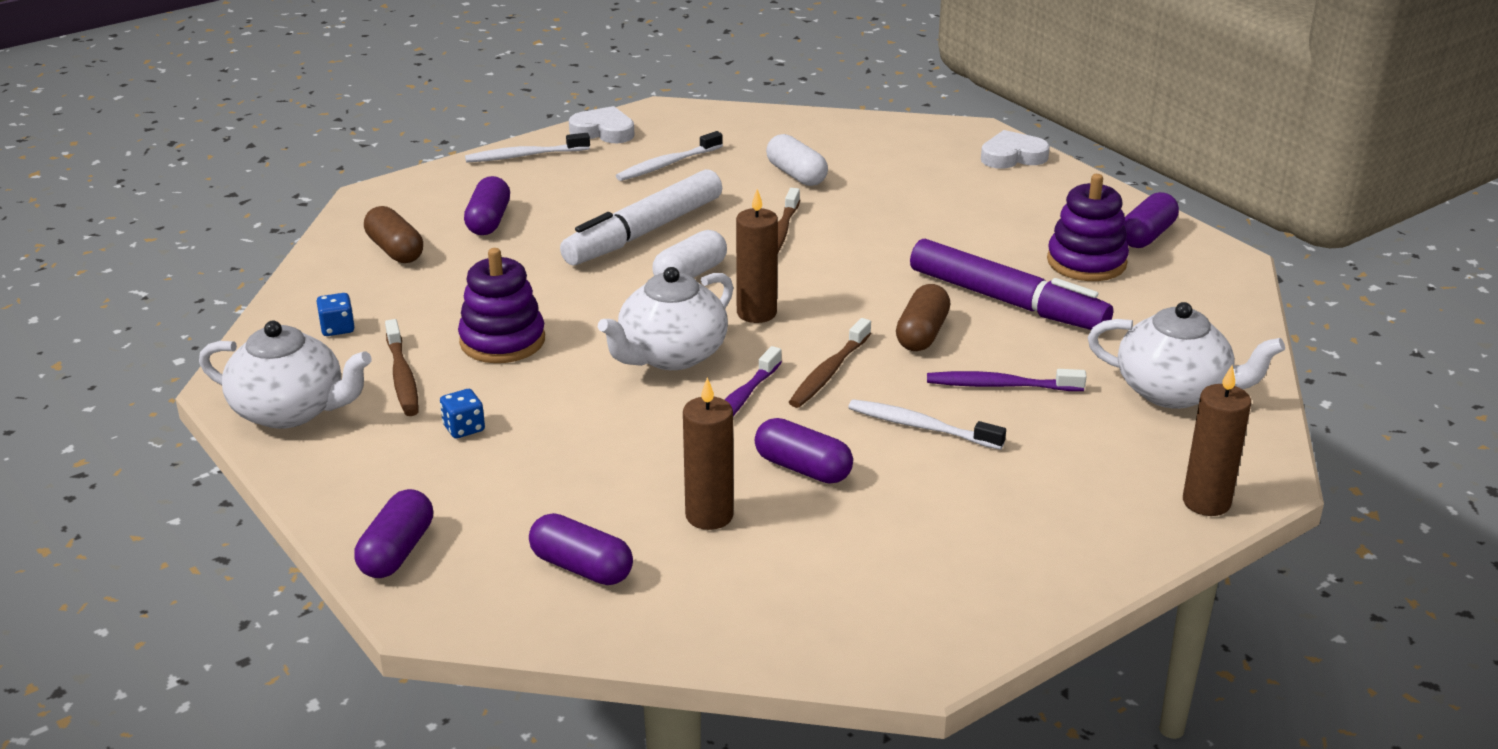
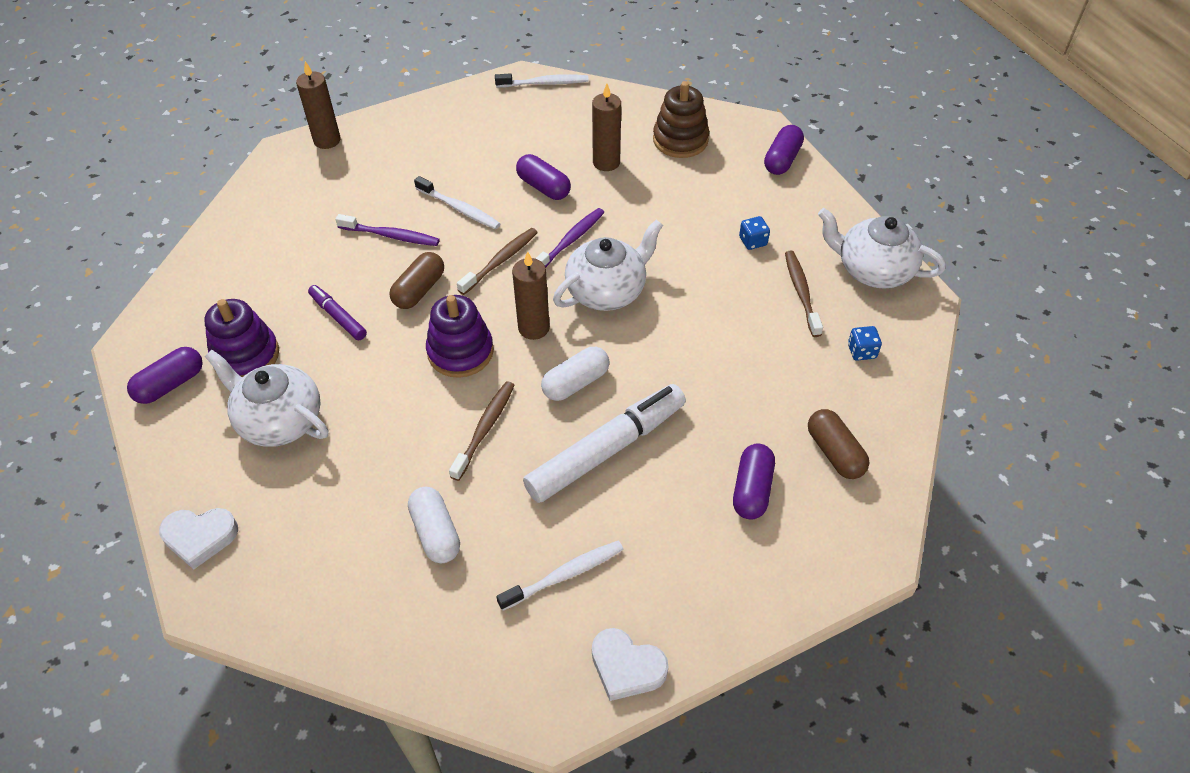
camera: 170 degrees left, 20 degrees up
purple stacking toy [458,248,545,363] -> purple stacking toy moved to [426,295,494,378]
white toothbrush [465,133,590,163] -> white toothbrush moved to [495,73,589,88]
purple capsule [529,513,633,585] -> brown stacking toy [653,81,709,158]
purple marker [910,239,1113,330] -> purple marker [308,285,367,340], size x0.50
white teapot [1088,302,1285,409] -> white teapot moved to [205,350,328,447]

